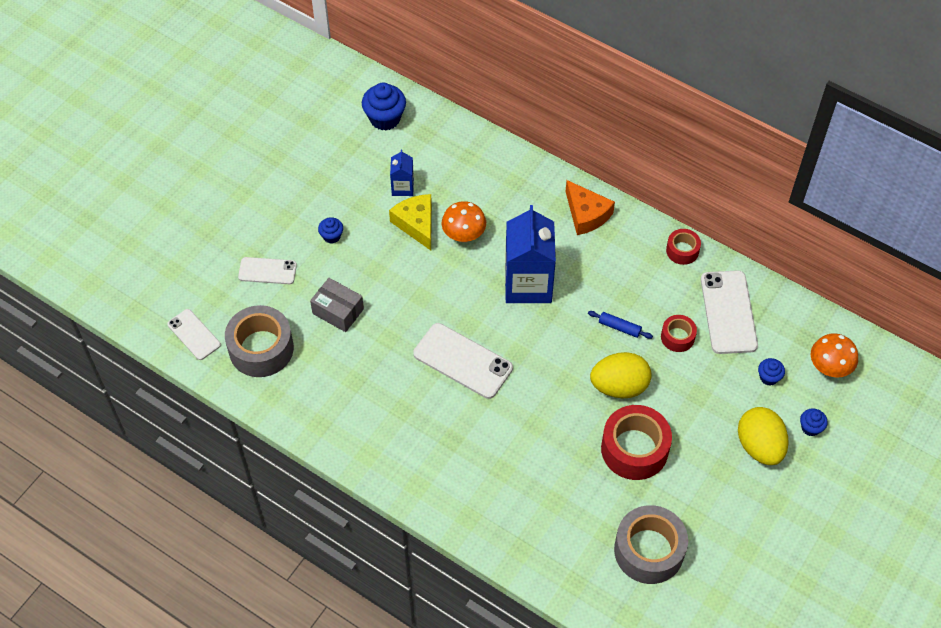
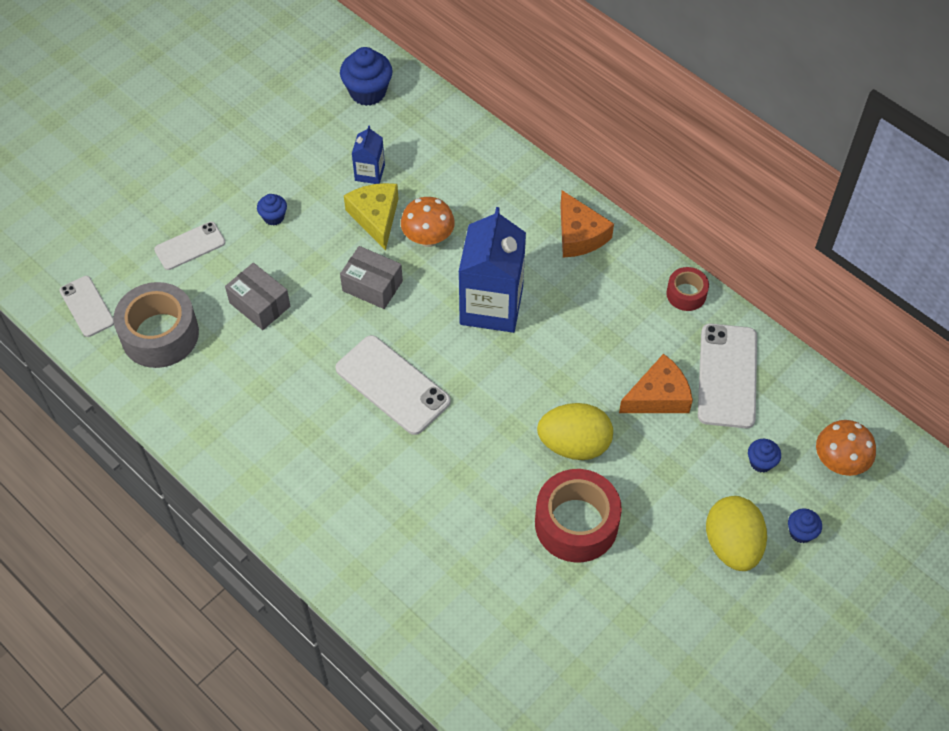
camera: 10 degrees right, 0 degrees up
white phone [238,257,297,284] -> white phone turned 45 degrees counterclockwise [154,222,225,270]
blue rolling pin [588,311,653,339] -> none
grey tape [614,505,688,584] -> none
red tape [661,315,697,352] -> orange cheese [619,353,693,413]
none -> grey box [340,246,403,309]

